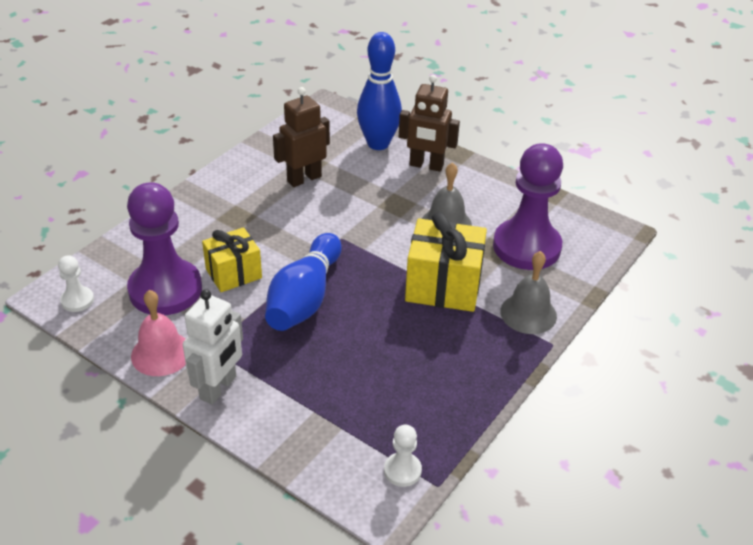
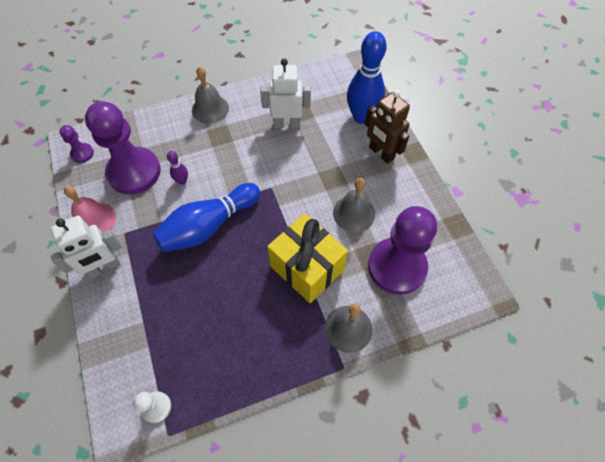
camera: 35 degrees right, 20 degrees up
white pawn [58,255,94,312] -> purple pawn [60,125,94,163]
yellow gift [202,227,262,292] -> purple bowling pin [167,151,188,185]
brown robot [273,87,330,187] -> white robot [260,58,311,128]
none -> grey bell [192,66,229,124]

